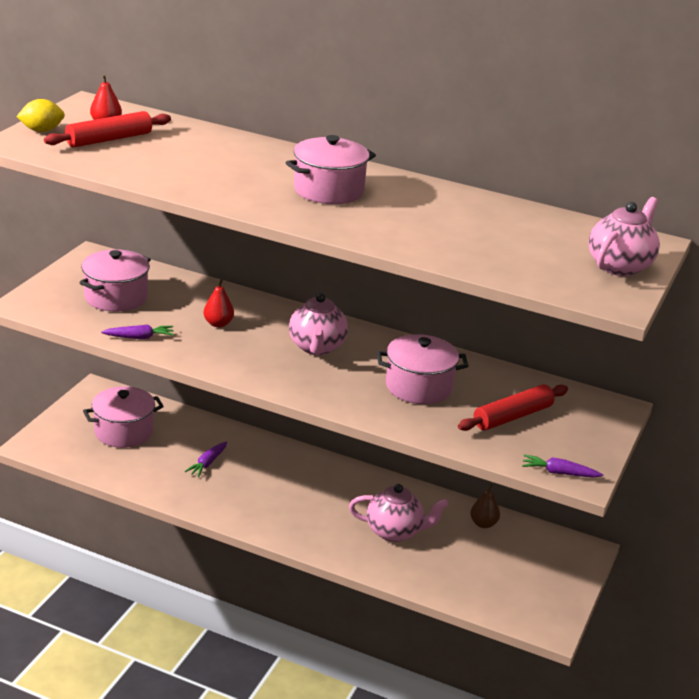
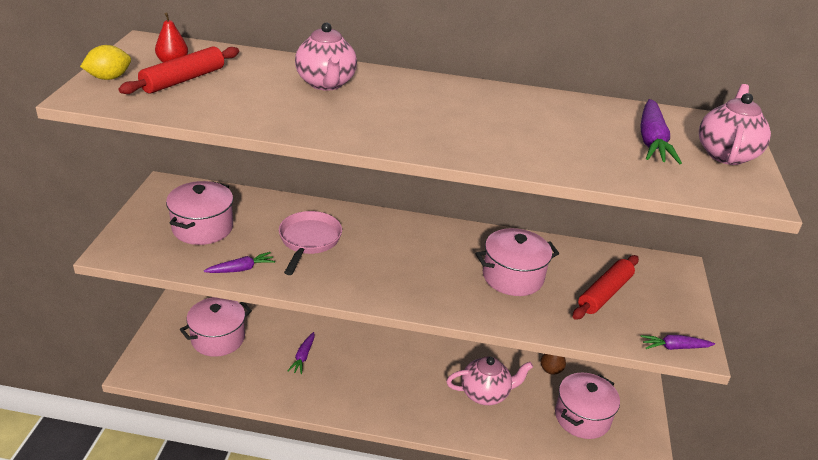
camera: 15 degrees left, 5 degrees up
red pear [204,280,234,327] -> pink pan [279,211,342,275]
pink pot [286,135,376,204] -> pink pot moved to [555,373,620,439]
pink teapot [289,293,348,355] -> pink teapot moved to [295,22,357,91]
none -> purple carrot [640,99,682,164]

